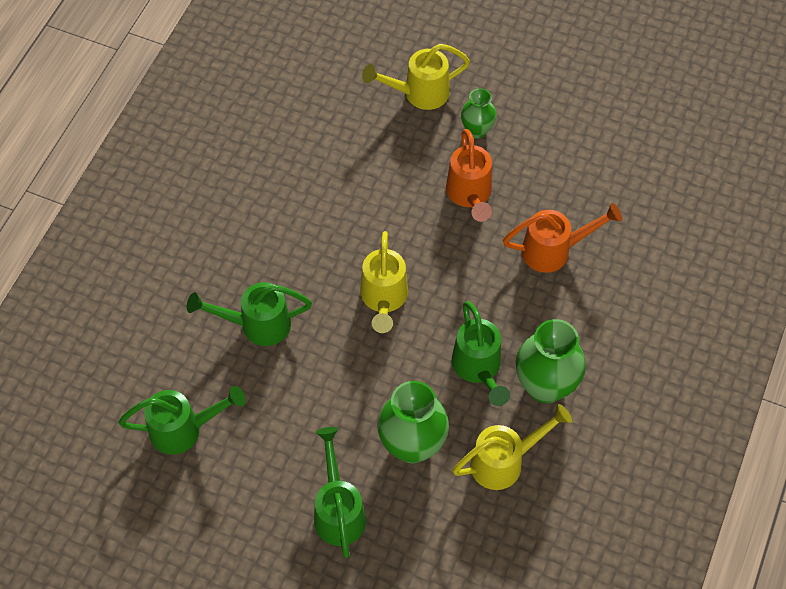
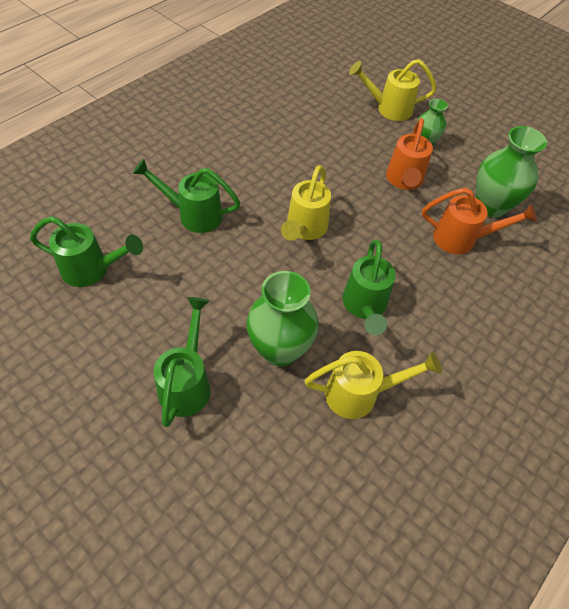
camera: 15 degrees right, 5 degrees down
green vase [516,319,586,403] -> green vase moved to [476,126,547,218]

